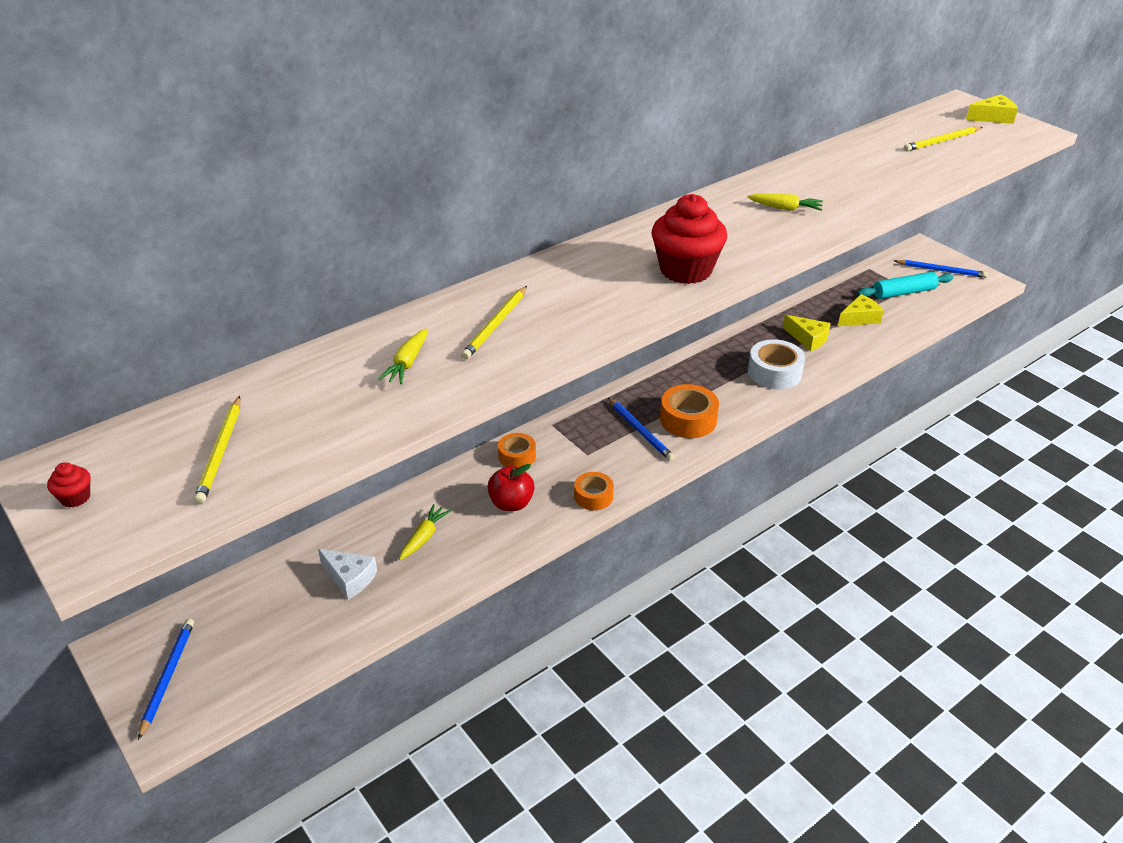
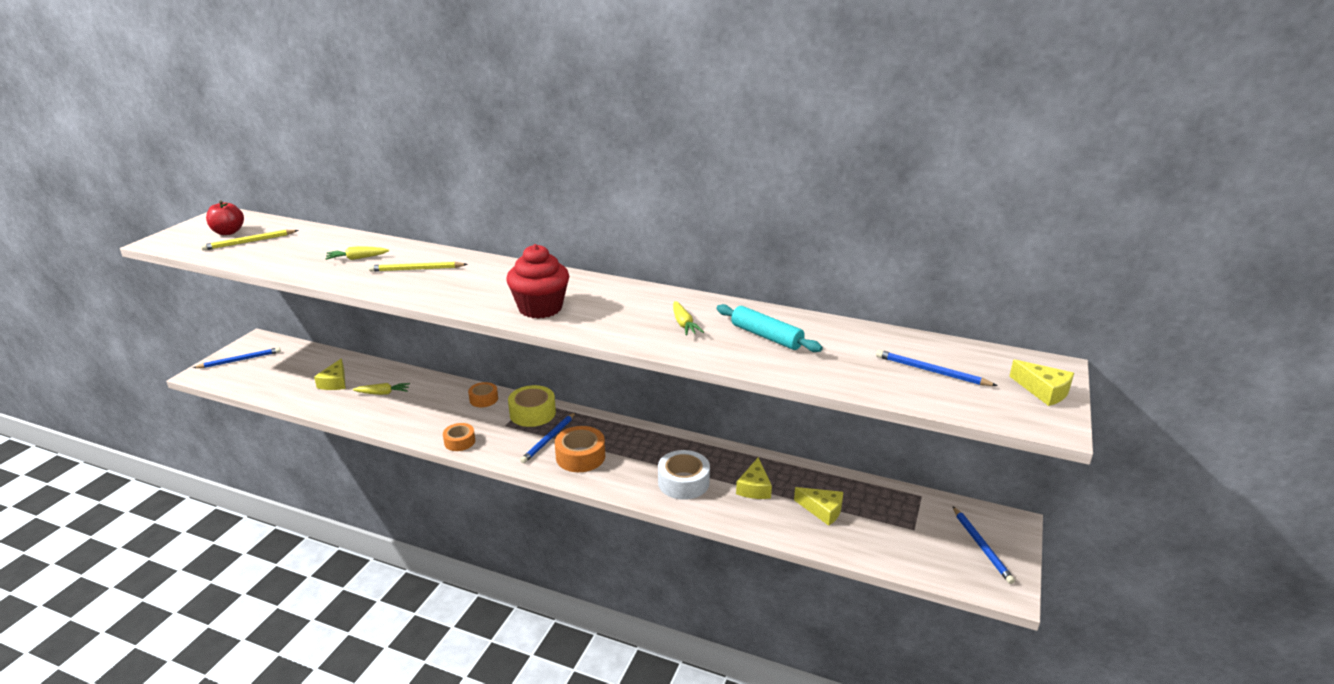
camera: 60 degrees right, 10 degrees down
red cupcake [47,462,91,508] -> none
white cheese [318,549,377,600] -> yellow cheese [314,358,346,390]
red apple [488,464,535,511] -> red apple moved to [206,200,244,235]
turquoise rolling pin [857,272,953,299] -> turquoise rolling pin moved to [716,304,823,352]
yellow pencil [904,126,982,151] -> blue pencil [876,350,998,386]
none -> yellow tape [508,385,556,427]

